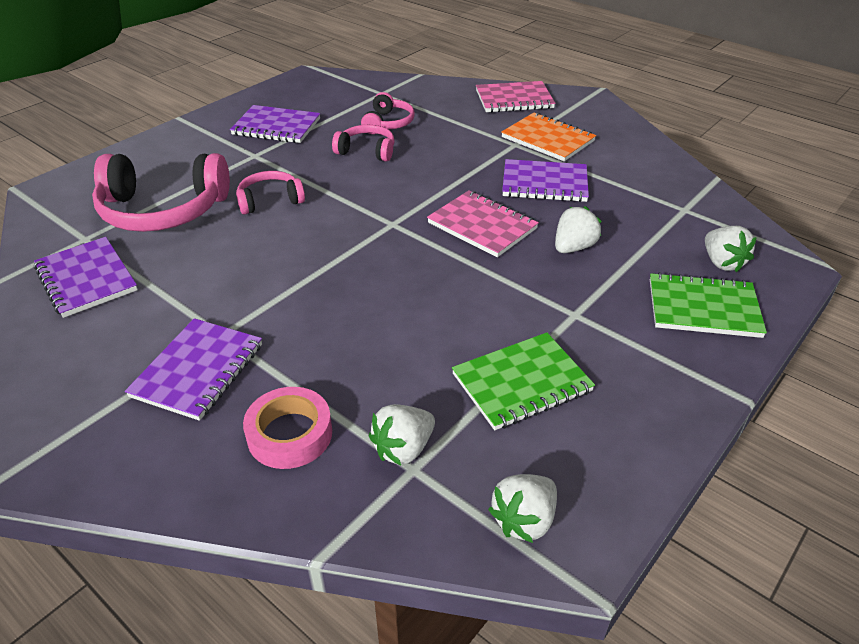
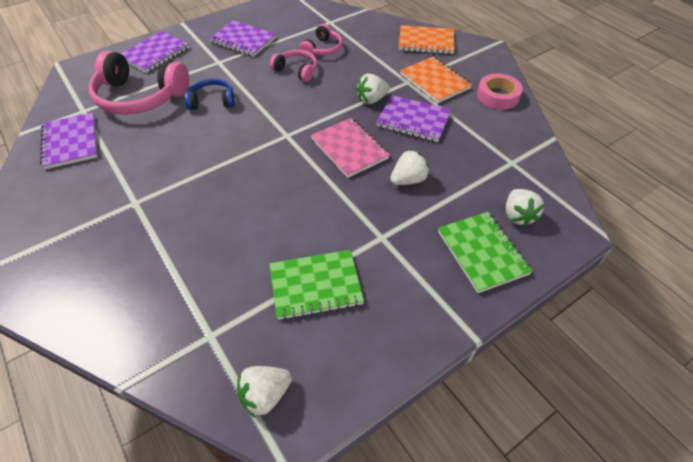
camera: 15 degrees right, 10 degrees up
purple notebook [125,318,262,421] -> purple notebook moved to [121,31,189,73]
pink headphones [236,171,305,215] -> blue headphones [184,78,235,110]
pink tape [243,387,332,469] -> pink tape moved to [477,74,523,110]
white strawberry [369,404,435,465] -> white strawberry moved to [356,74,390,104]
pink notebook [476,81,555,113] -> orange notebook [399,25,455,54]
green notebook [650,272,767,338] -> green notebook turned 45 degrees clockwise [438,212,533,293]

